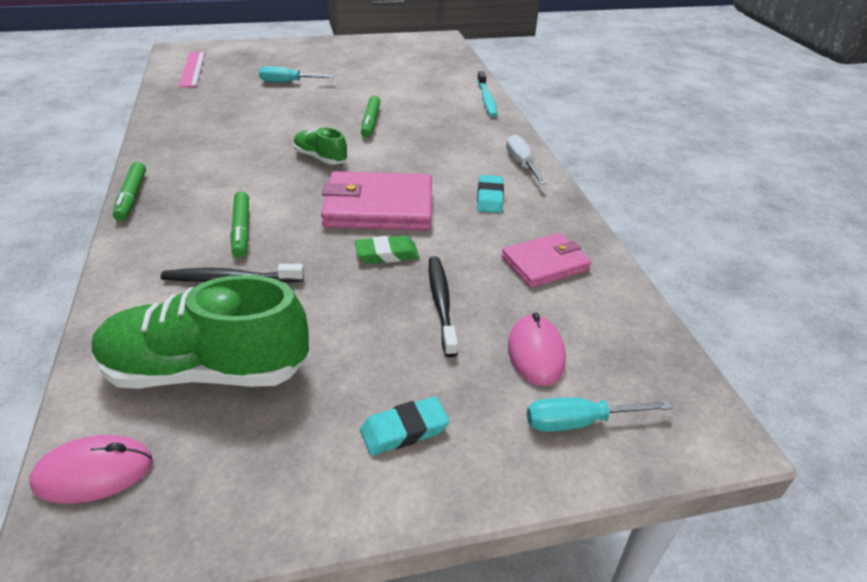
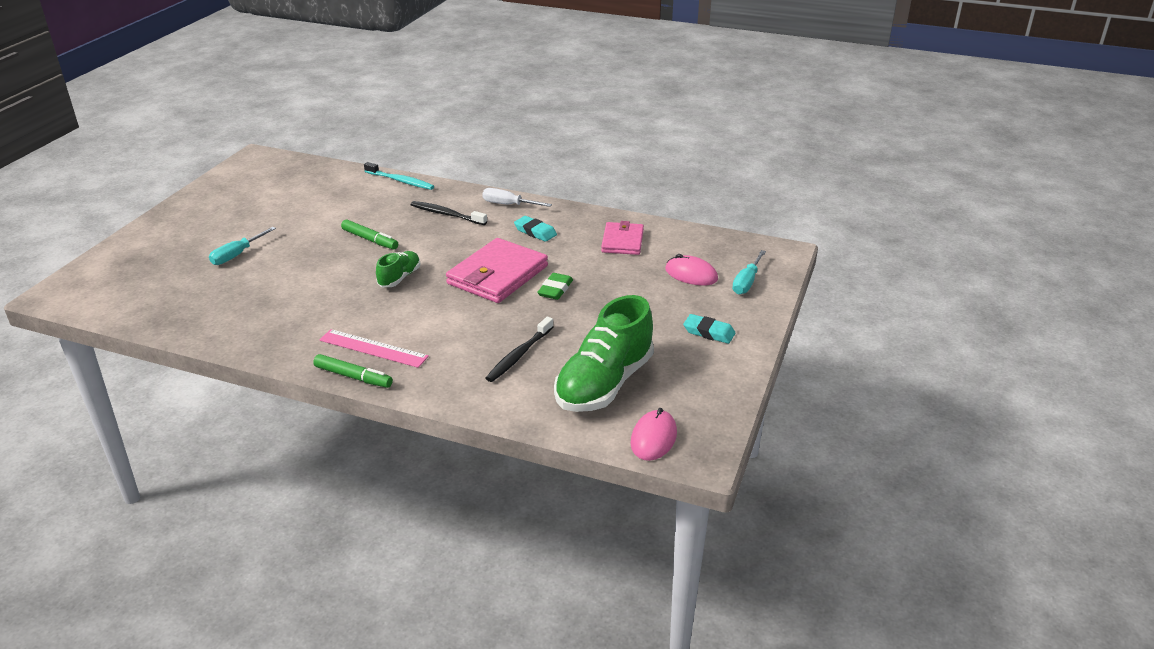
camera: 55 degrees left, 5 degrees down
pink ruler [179,52,205,87] -> pink ruler moved to [319,329,429,368]
green marker [230,191,249,258] -> none
green shoe [293,127,347,165] -> green shoe turned 135 degrees clockwise [376,251,420,287]
turquoise eraser [360,397,450,456] -> turquoise eraser turned 75 degrees counterclockwise [683,314,736,344]
black toothbrush [429,256,458,357] -> black toothbrush moved to [411,201,487,225]

